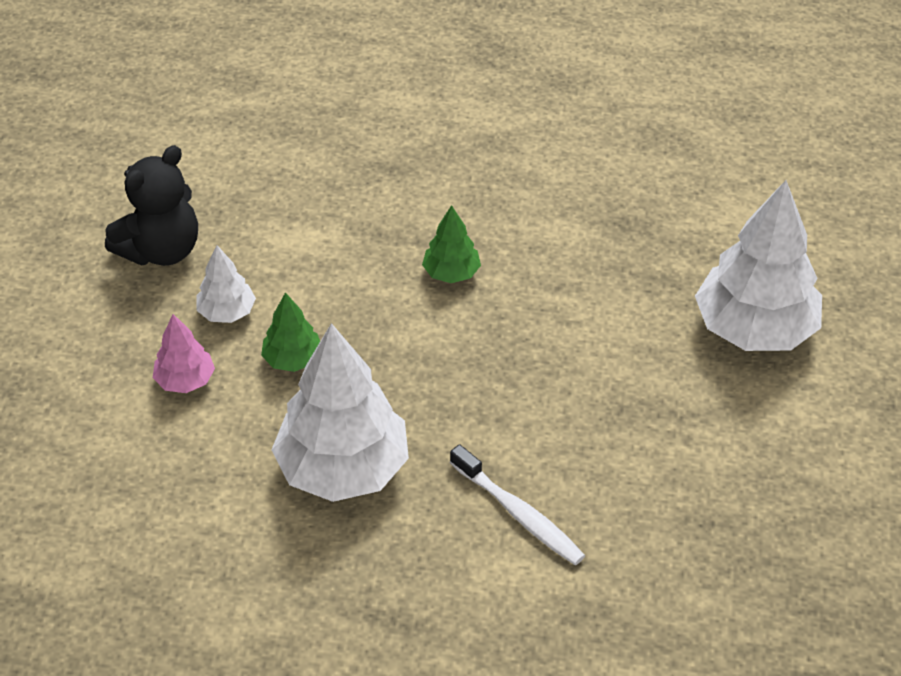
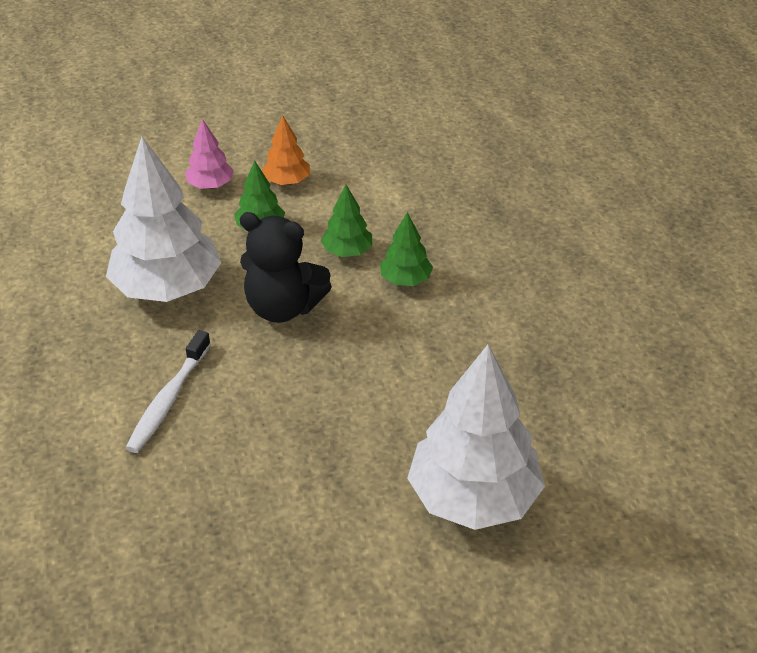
camera: 65 degrees right, 5 degrees down
black teddy bear [105,145,198,266] -> black teddy bear moved to [240,212,332,323]
white tree [196,245,256,323] -> orange tree [262,115,310,185]
none -> green tree [321,185,372,257]

